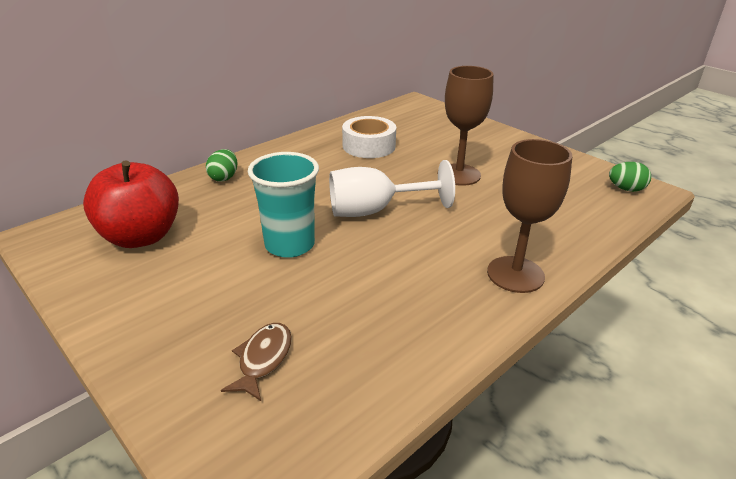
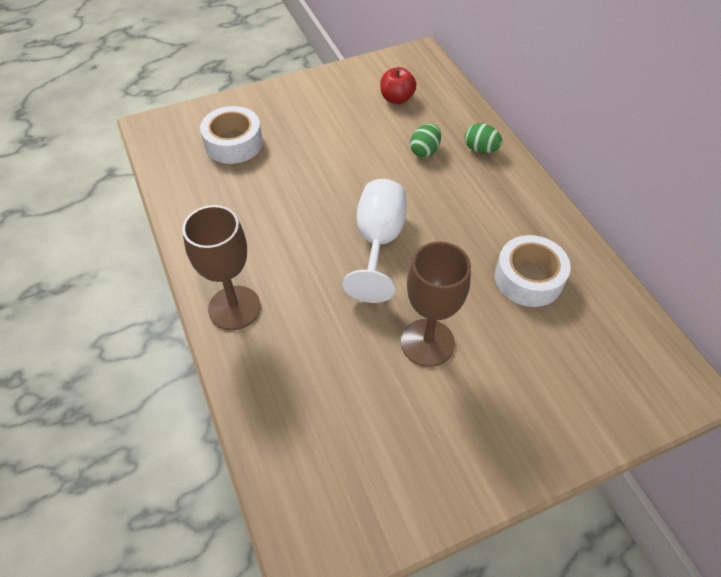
camera: 110 degrees right, 20 degrees up
red apple [83,160,179,248] -> red apple [380,67,417,104], size x0.54
brown fish [221,323,292,401] -> white tape [200,106,263,164]
turquoise cup [248,152,319,258] -> none
green egg [609,162,651,192] -> green egg moved to [410,124,441,157]

